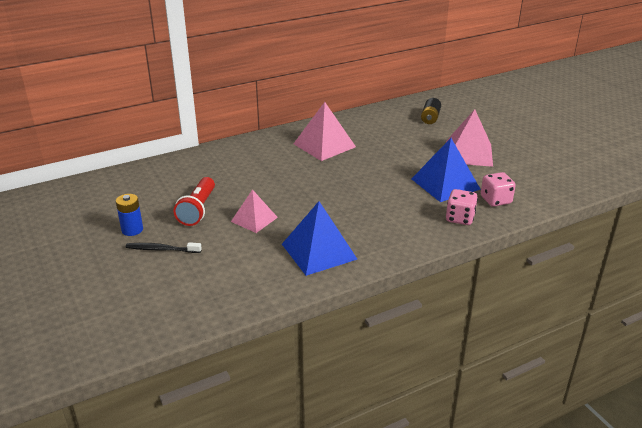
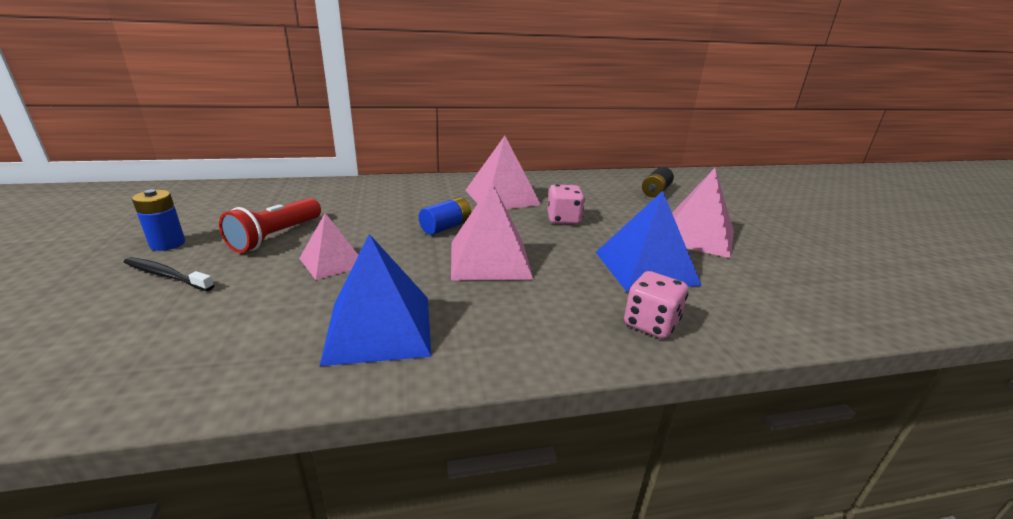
camera: 15 degrees right, 5 degrees down
pink dice [481,172,516,207] -> pink dice moved to [547,184,585,224]
none -> blue battery [419,197,471,235]
none -> pink pyramid [451,182,534,281]

